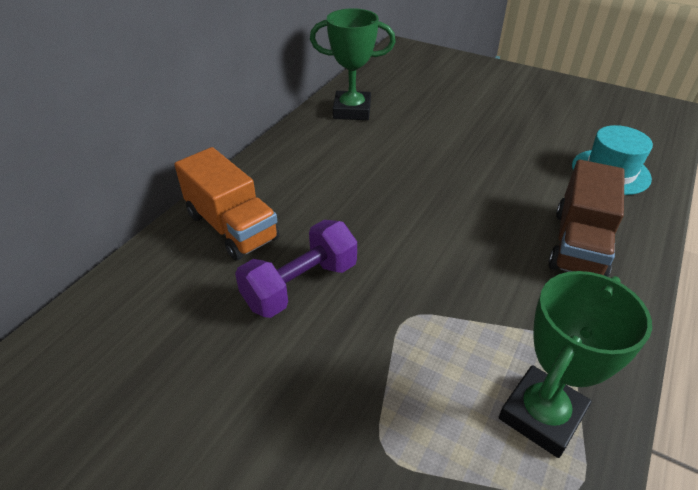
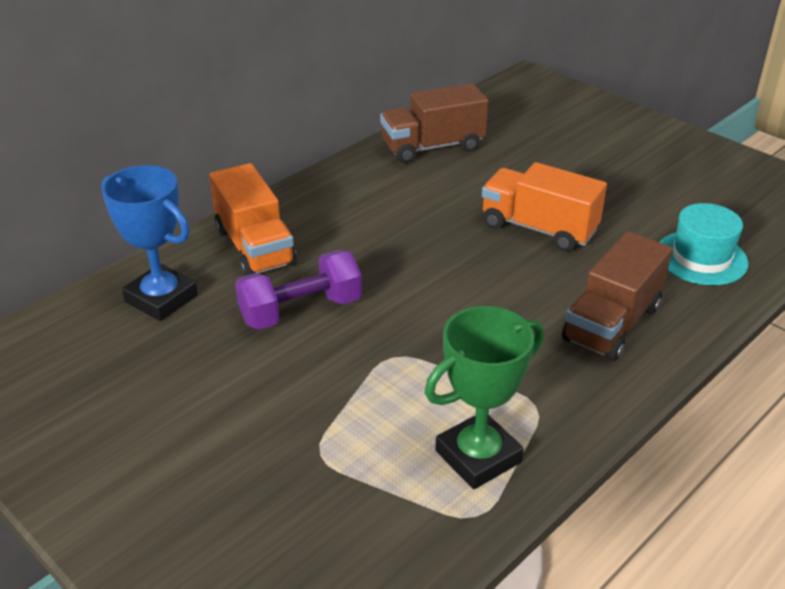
camera: 15 degrees right, 5 degrees down
green trophy [310,8,396,120] -> brown truck [380,83,488,163]
none -> blue trophy [101,165,198,321]
none -> orange truck [482,162,607,252]

